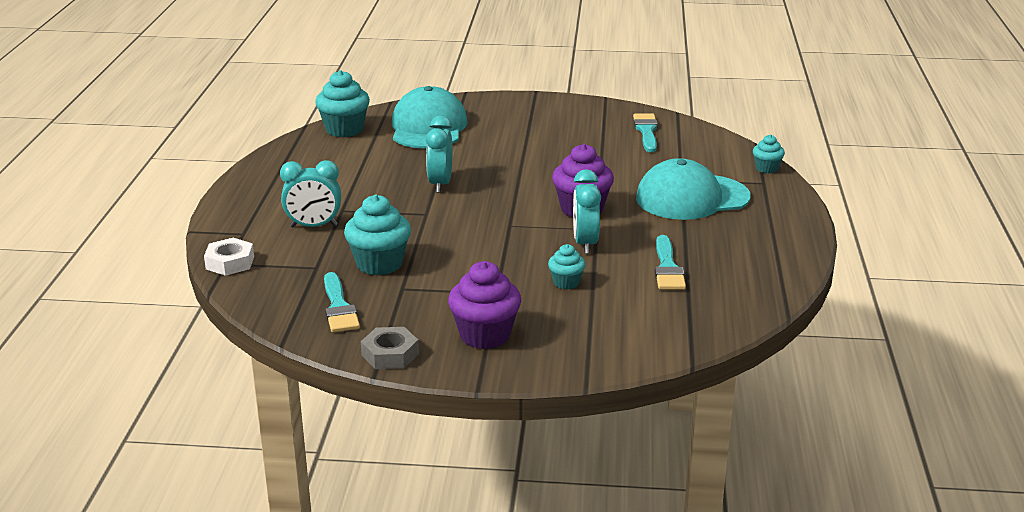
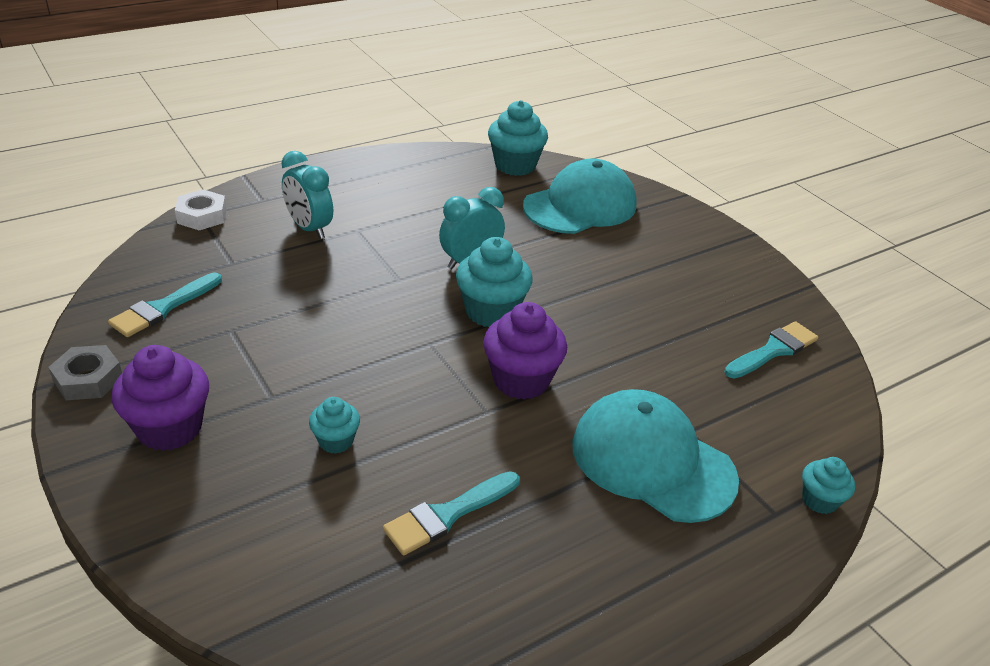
camera: 50 degrees right, 10 degrees up
turquoise cupcake [344,194,411,275] -> turquoise cupcake moved to [456,237,533,327]
turquoise clock [573,169,601,254] -> none

